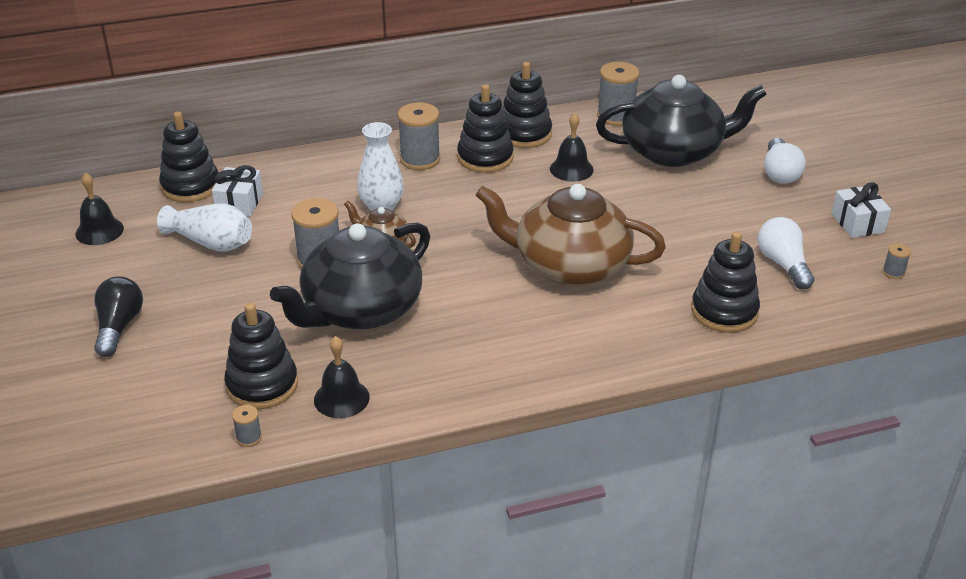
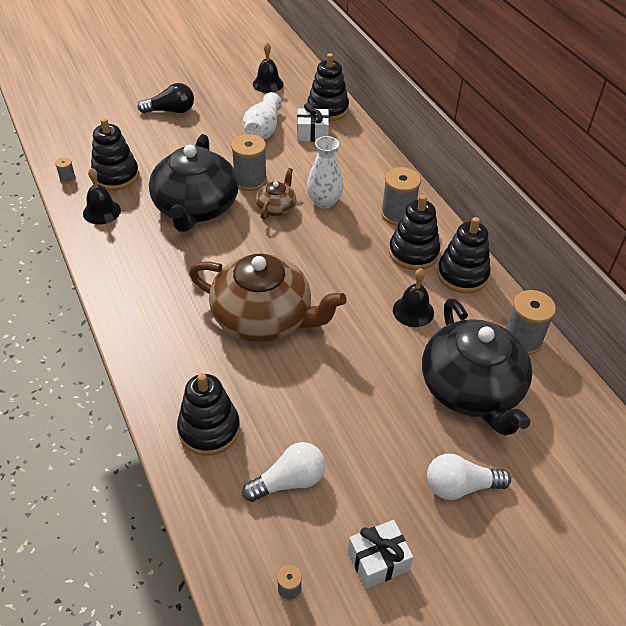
camera: 80 degrees right, 10 degrees up
black teapot [270,222,430,329] -> black teapot turned 120 degrees counterclockwise [149,134,239,232]
brown teapot [475,184,666,286] -> brown teapot turned 105 degrees clockwise [189,254,346,342]

